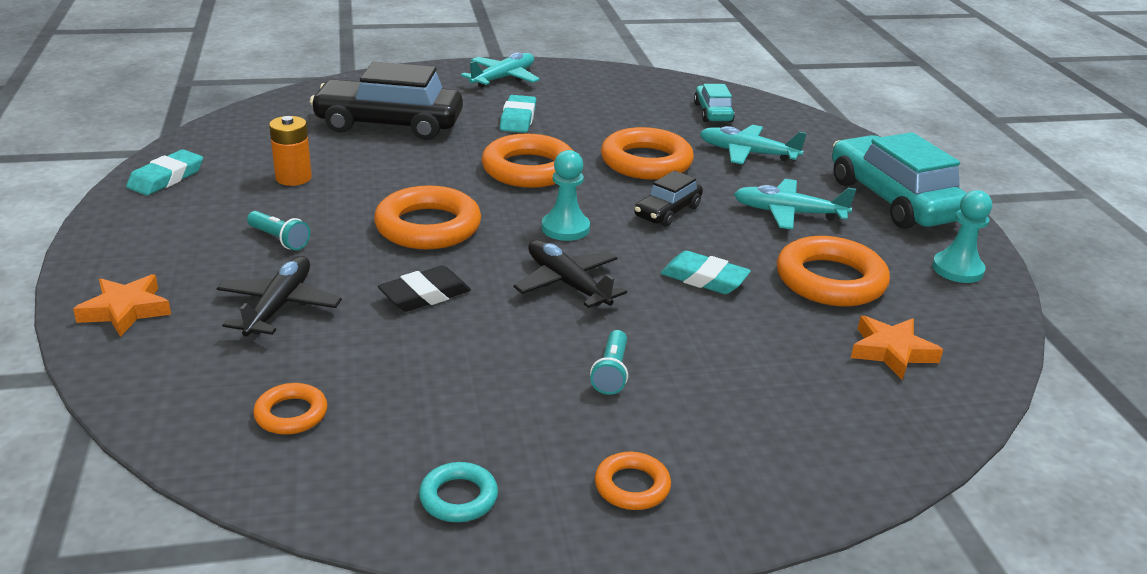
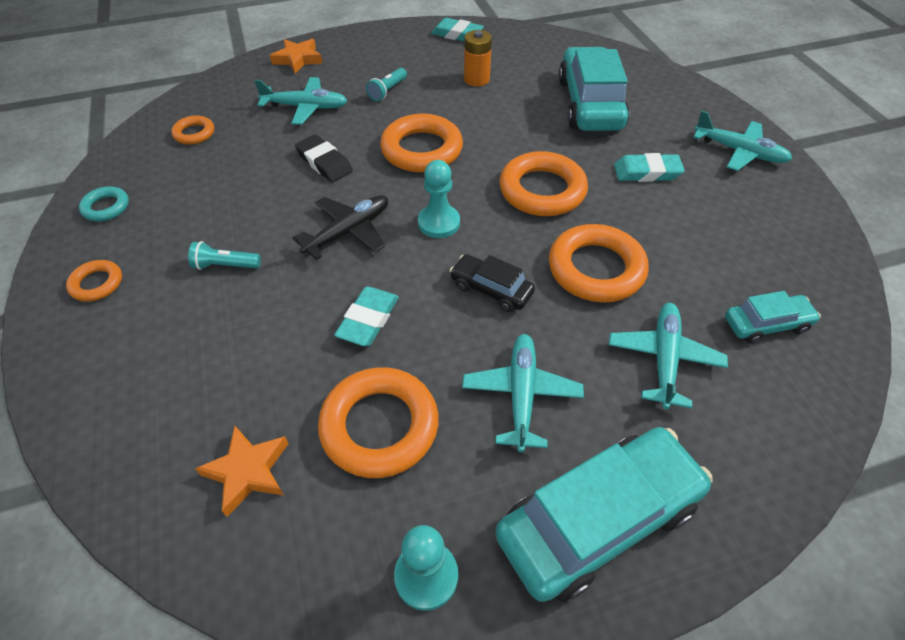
camera: 85 degrees right, 20 degrees up
black plane [216,256,342,337] -> turquoise plane [254,77,347,125]
black car [310,62,463,140] -> turquoise car [559,47,629,131]

